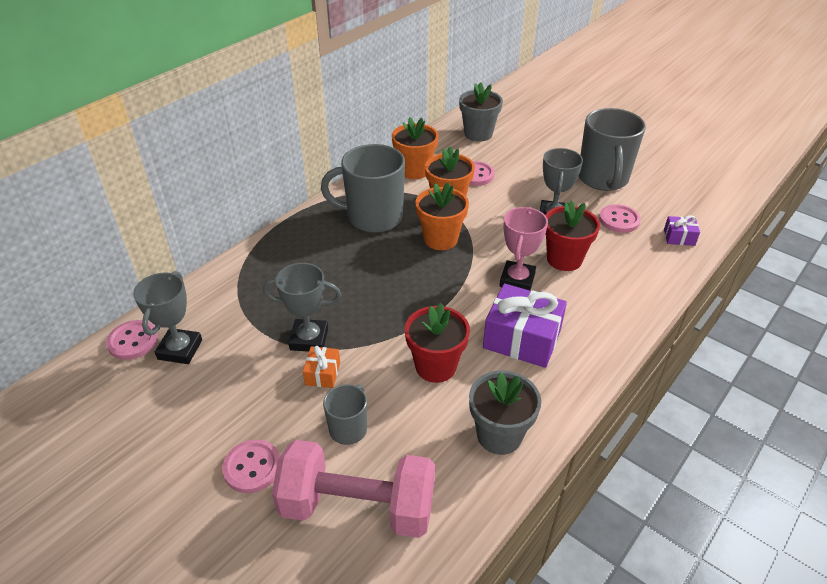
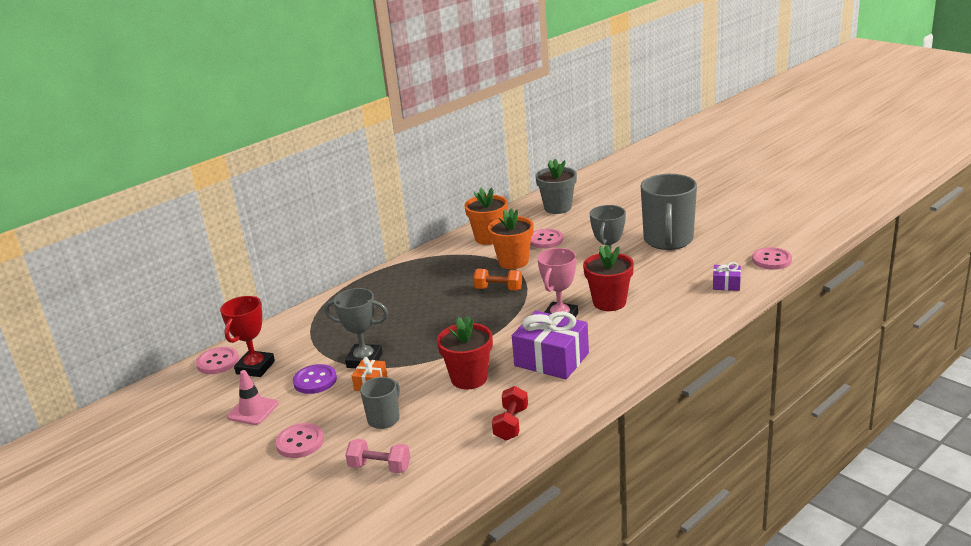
camera: 10 degrees right, 15 degrees down
grey trophy [133,271,202,364] -> red trophy [220,296,275,377]
pink dumbbell [272,440,435,538] -> pink dumbbell [345,439,410,473], size x0.48
grey mug [321,144,405,233] -> none
orange flower pot [416,182,469,250] -> orange dumbbell [473,269,522,290]
grey flower pot [469,371,541,455] -> red dumbbell [492,386,528,441]
pink button [599,204,641,233] -> pink button moved to [752,247,792,270]
none -> pink traffic cone [227,370,278,425]
none -> purple button [293,364,337,394]

